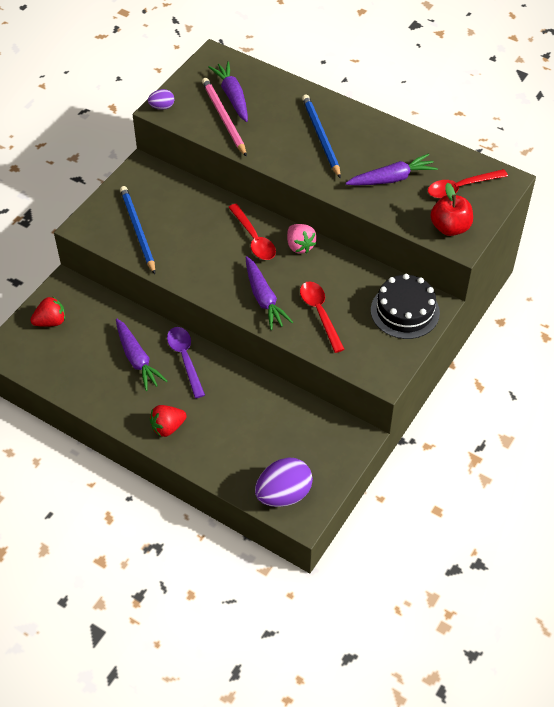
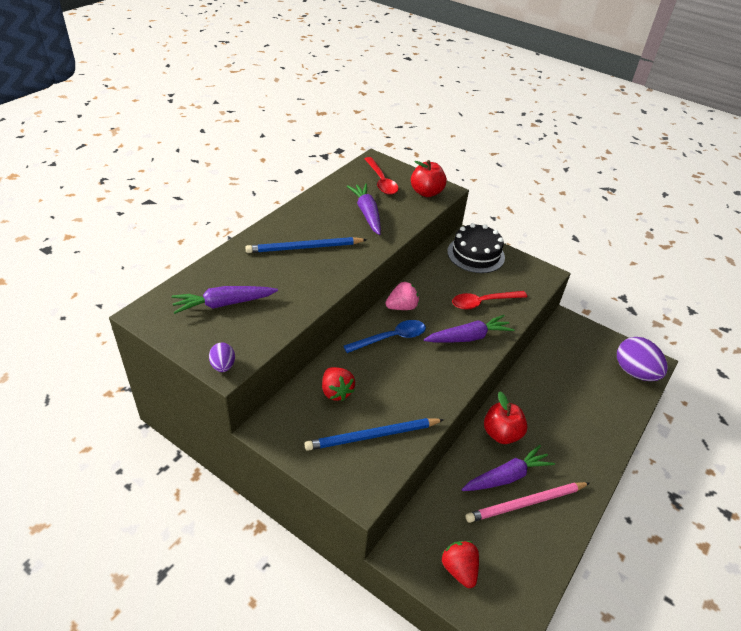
camera: 90 degrees left, 10 degrees down
red strawberry [150,405,187,437] -> red strawberry moved to [322,367,355,401]
purple spoon [167,327,205,398] -> red apple [484,391,528,444]
pink pencil [202,78,247,157] -> pink pencil moved to [466,482,590,523]
red spoon [228,204,276,260] -> blue spoon [344,320,426,353]

